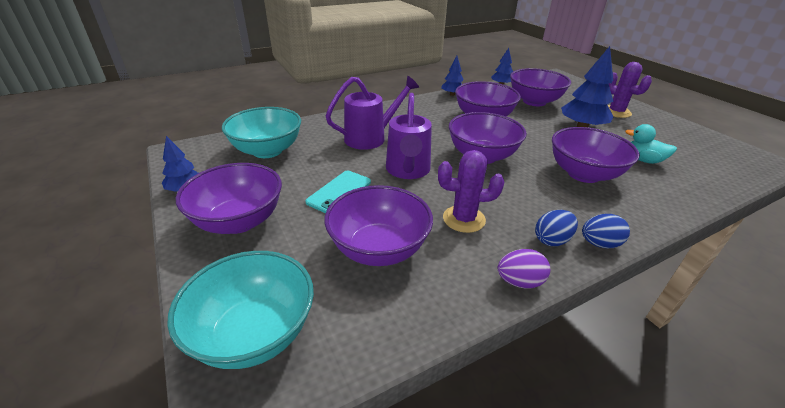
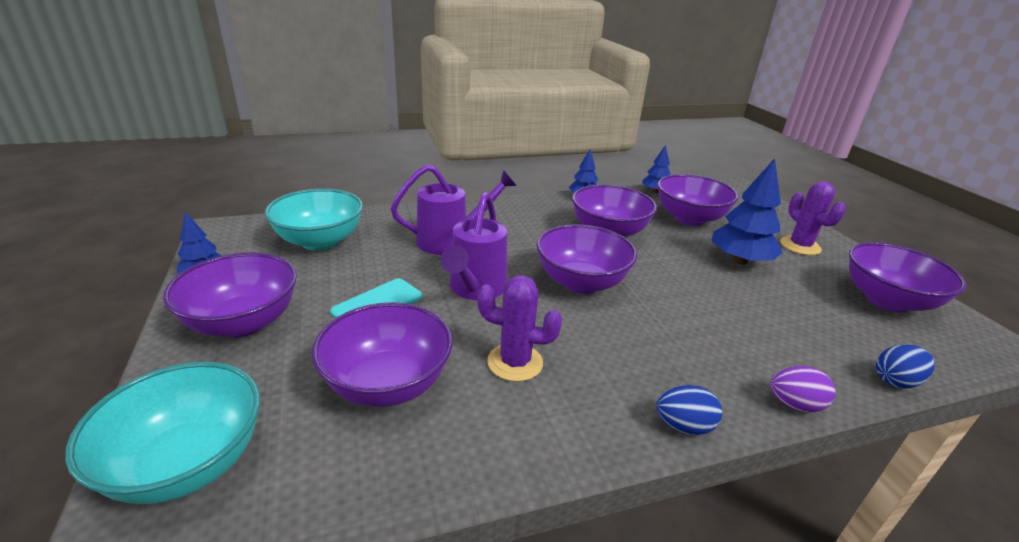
camera: 10 degrees right, 5 degrees down
purple egg [498,249,550,289] -> purple egg moved to [770,366,836,413]
blue egg [535,210,578,246] -> blue egg moved to [876,344,935,388]
purple bowl [552,127,640,183] -> purple bowl moved to [849,242,967,313]
turquoise duck [625,124,677,164] -> none

